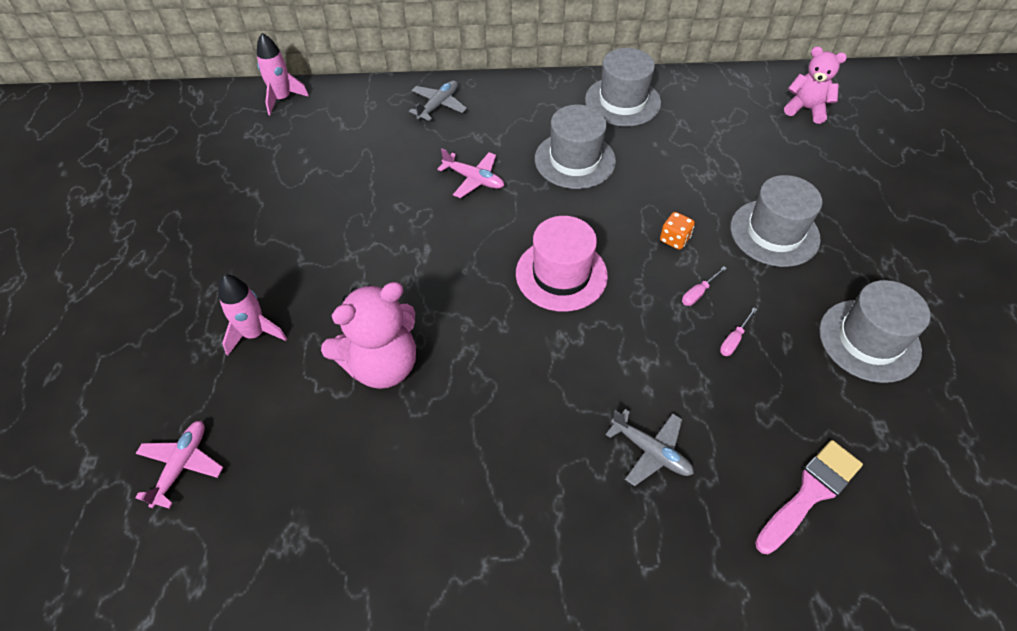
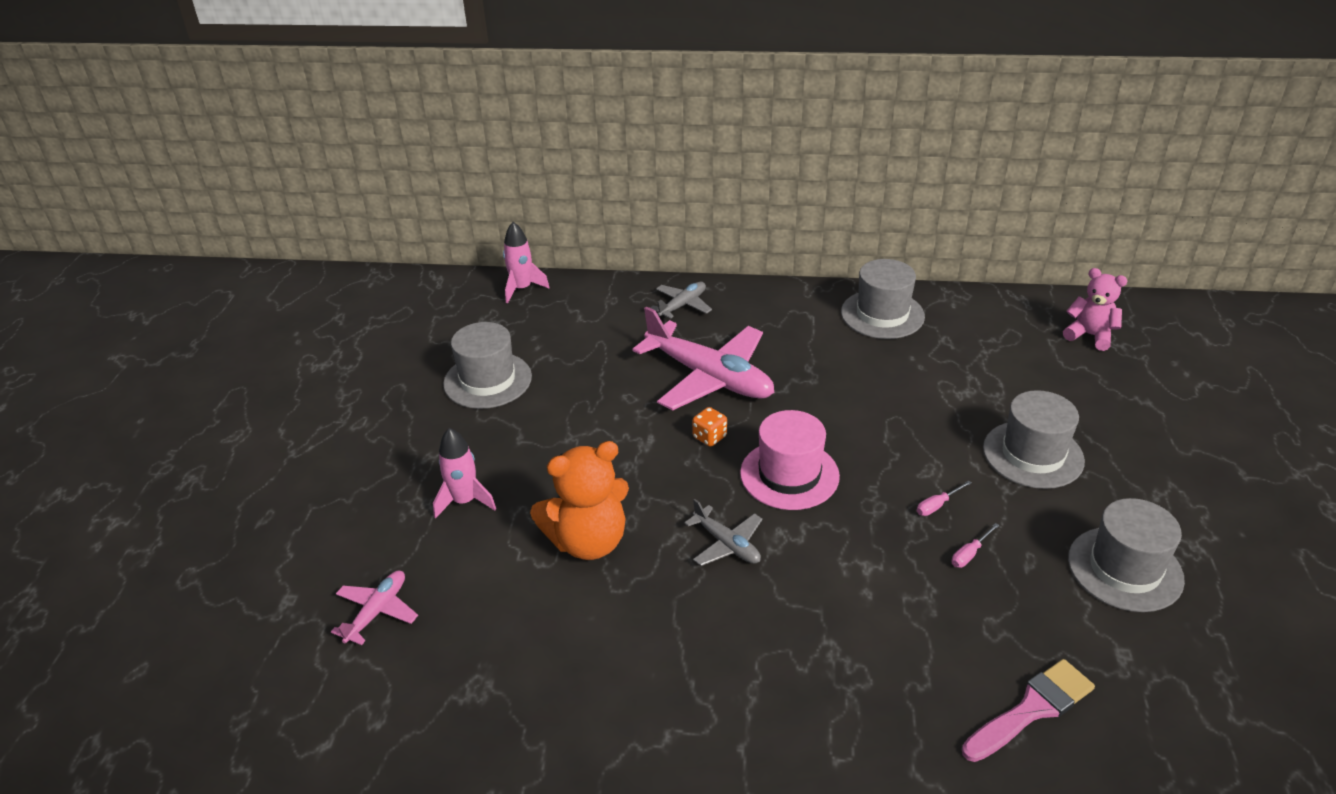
camera: 10 degrees right, 15 degrees down
pink teddy bear [321,282,416,389] -> orange teddy bear [530,441,629,560]
pink plane [437,149,504,198] -> pink plane [632,306,774,410], size x2.05
grey hat [535,105,616,189] -> grey hat moved to [443,322,532,409]
grey plane [605,409,694,486] -> grey plane moved to [684,499,762,566]
orange dice [660,212,695,250] -> orange dice moved to [692,407,727,447]

